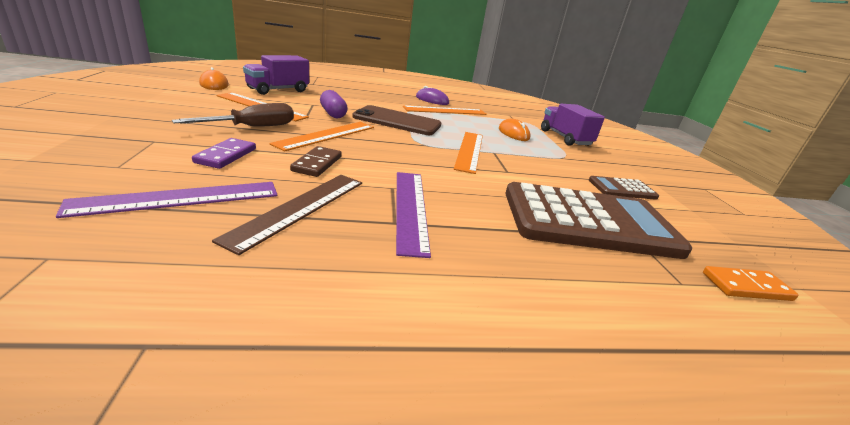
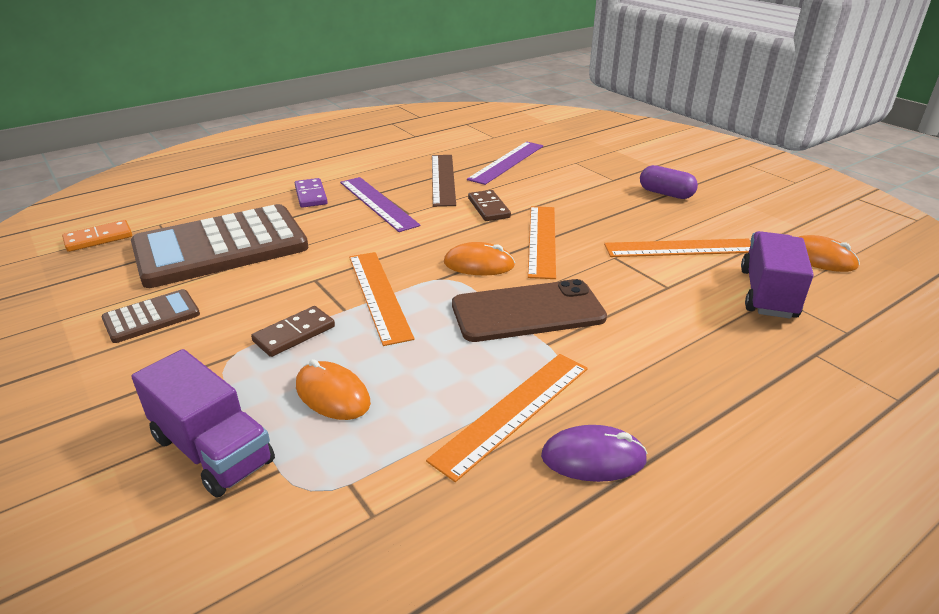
camera: 155 degrees right, 5 degrees up
brown screwdriver [172,103,294,127] -> none
purple domino [192,138,256,169] -> purple domino moved to [295,178,328,208]
purple capsule [320,90,348,118] -> purple capsule moved to [640,165,698,199]
none -> brown domino [251,306,335,357]
none -> orange mouse [444,242,515,275]

